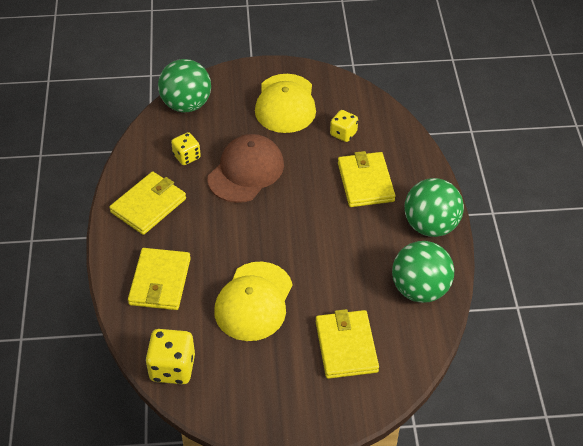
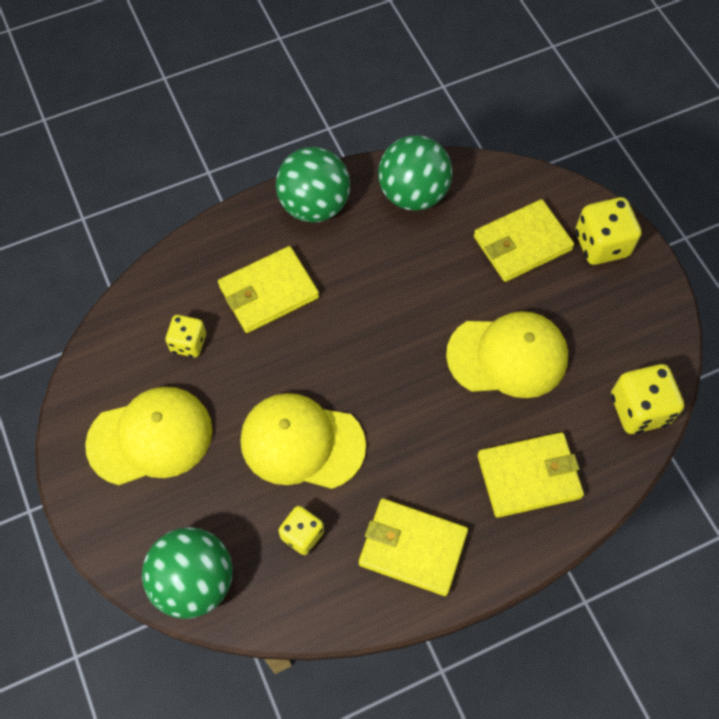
camera: 110 degrees left, 15 degrees up
brown cap [208,134,284,203] -> yellow cap [241,393,366,489]
none -> yellow dice [575,197,641,265]

